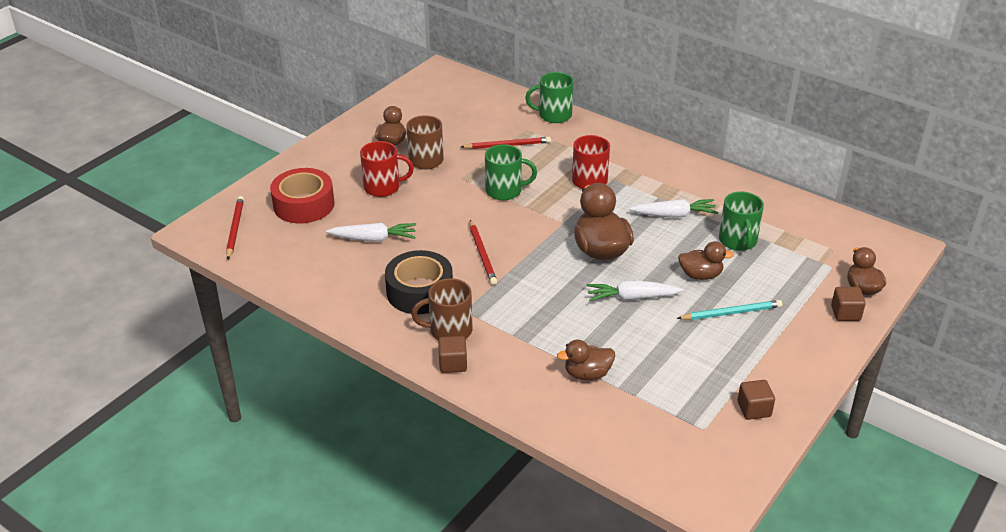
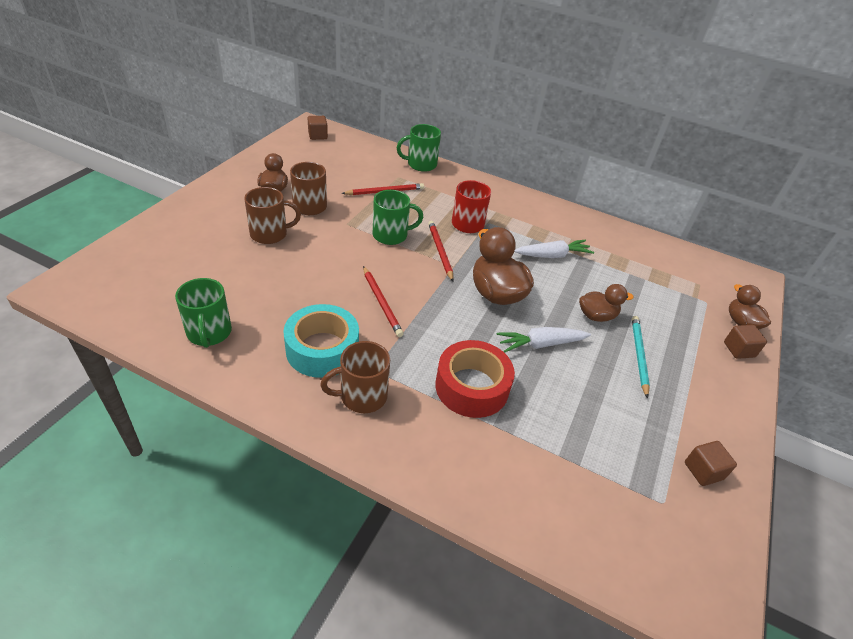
camera: 15 degrees left, 5 degrees up
red pencil [226,196,244,259] -> red pencil moved to [428,221,454,281]
red tape [270,168,335,224] -> red tape moved to [435,340,515,418]
white carrot [326,223,416,242] -> none
red mug [360,141,414,197] -> brown mug [244,187,301,244]
black tape [385,250,453,314] -> turquoise tape [284,304,359,378]
brown cube [438,336,467,373] -> brown cube moved to [308,116,328,140]
brown duck [557,340,615,380] -> none
turquoise pencil [677,300,782,320] -> turquoise pencil turned 60 degrees counterclockwise [632,316,650,399]
green mug [719,192,764,251] -> green mug moved to [175,278,232,348]

